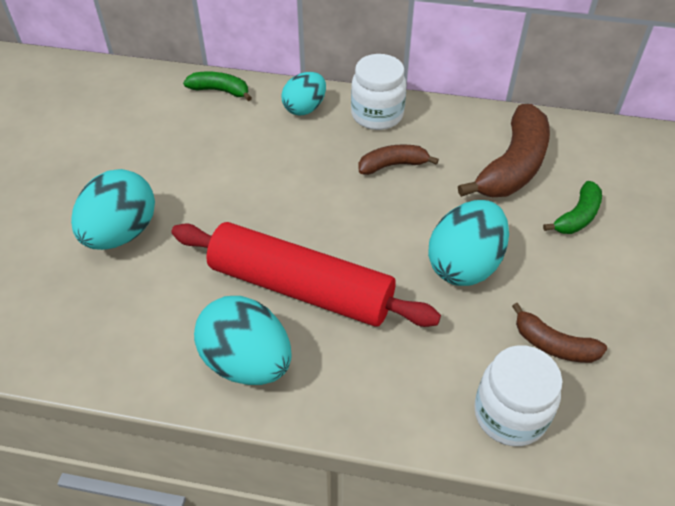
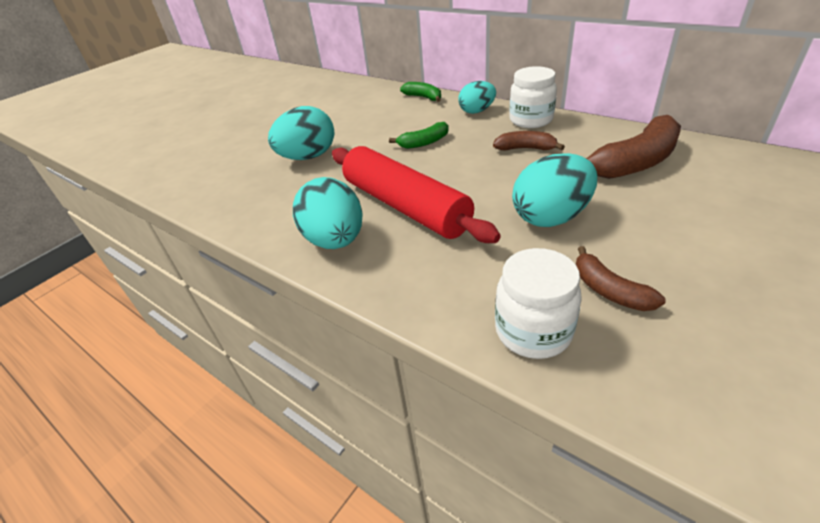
camera: 30 degrees right, 10 degrees down
green banana [543,181,602,234] -> green banana moved to [389,122,449,149]

